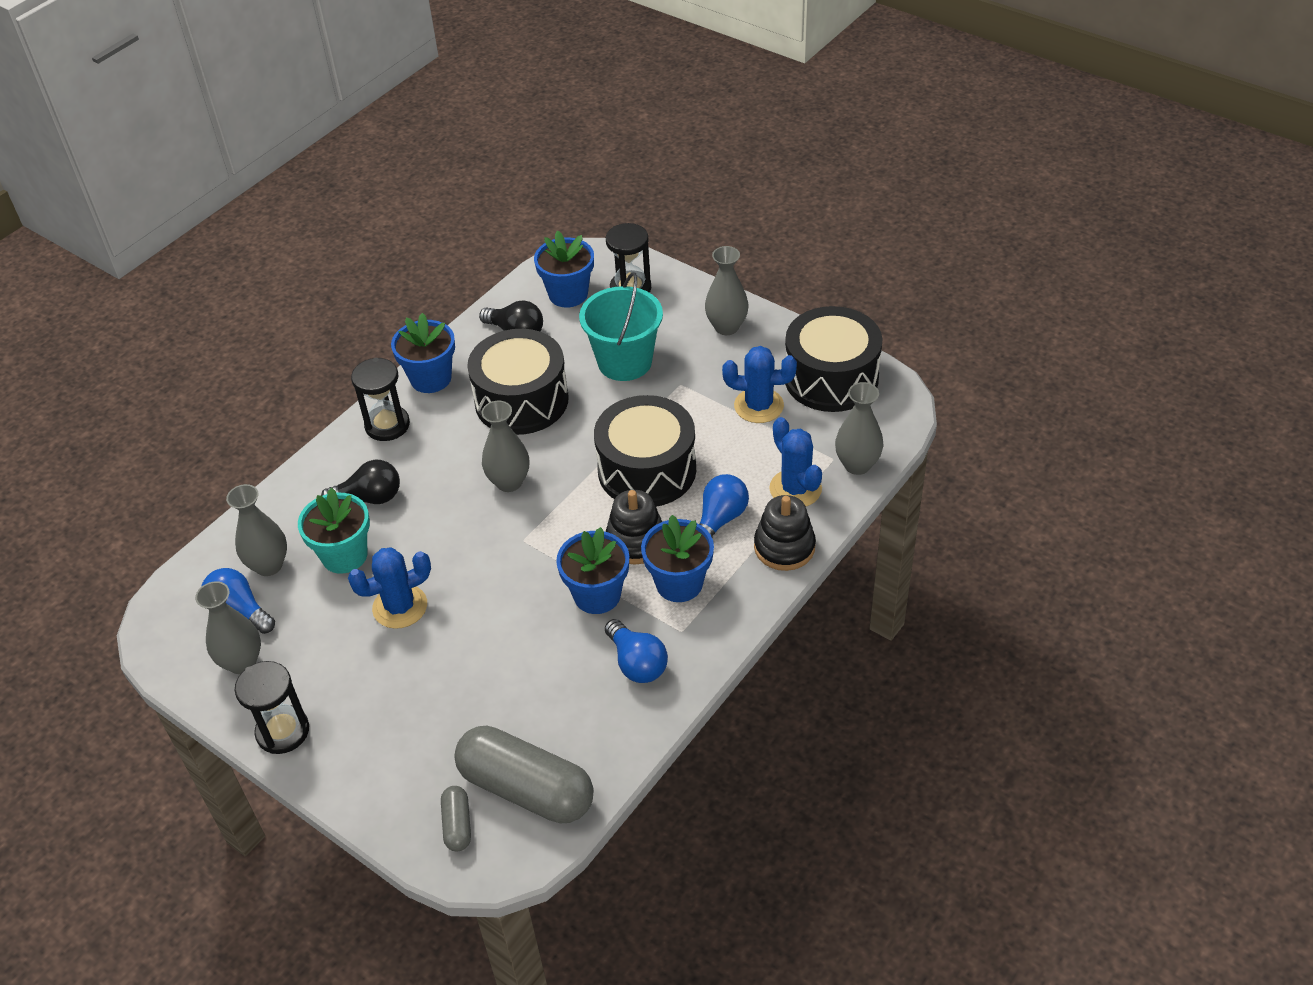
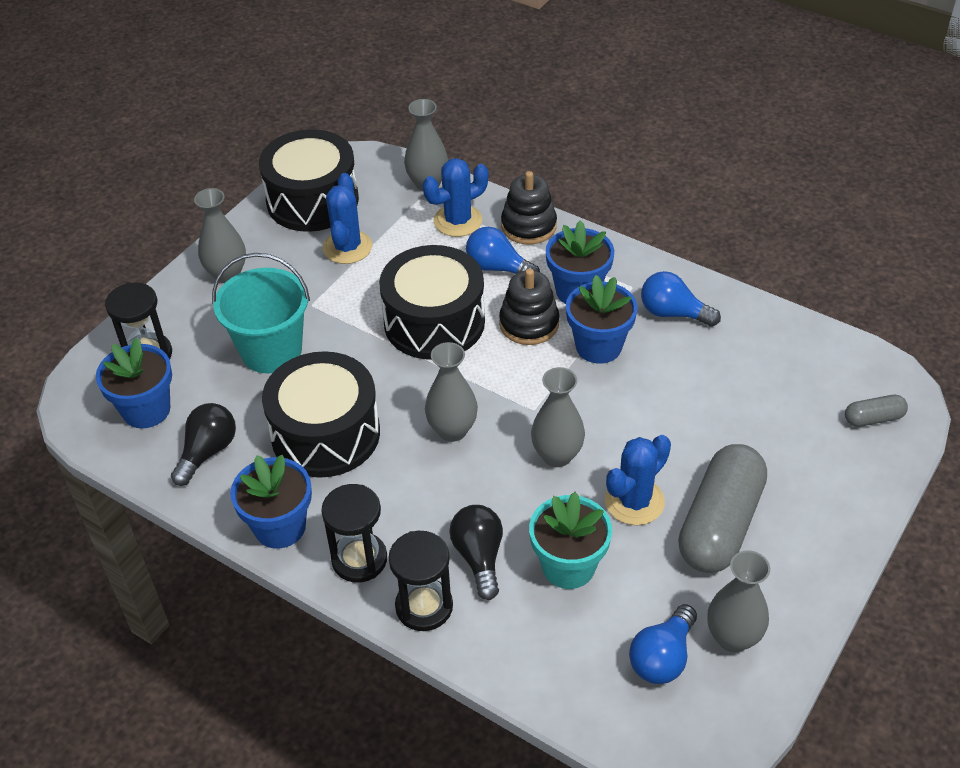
camera: 95 degrees left, 0 degrees up
grey vase [226,484,287,576] -> grey vase moved to [531,367,585,467]
black hourglass [235,661,309,754] -> black hourglass moved to [389,531,453,631]
blue cactus [348,547,431,629] -> blue cactus turned 75 degrees clockwise [605,435,671,525]
grey capsule [454,726,593,823] -> grey capsule moved to [678,444,767,573]
blue light bulb [605,619,668,683] -> blue light bulb turned 120 degrees counterclockwise [641,271,721,327]

